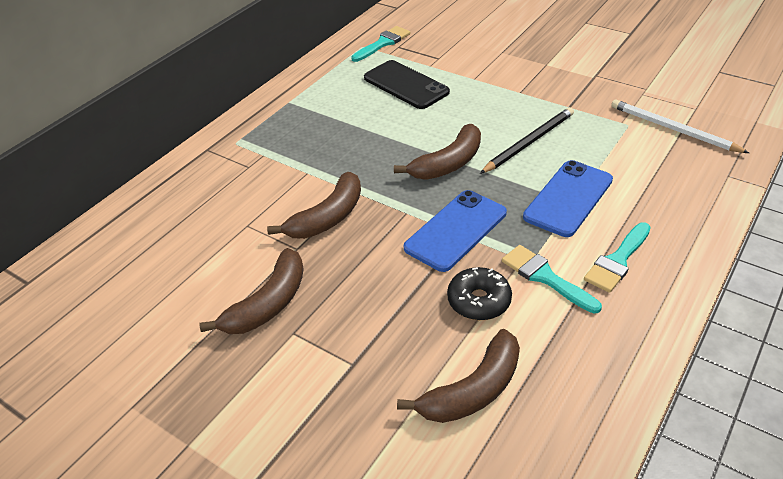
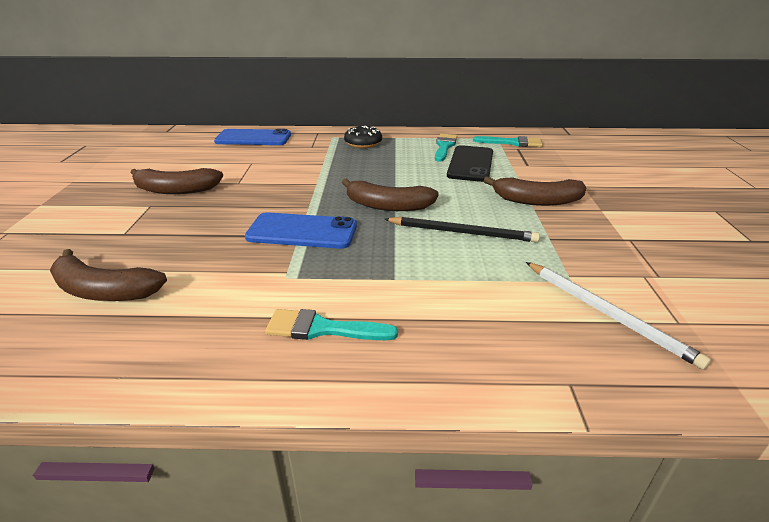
camera: 55 degrees right, 10 degrees down
brown banana [267,172,361,239] -> brown banana moved to [484,176,587,206]
black donut [447,267,512,320] -> black donut moved to [344,126,382,148]
turquoise brush [502,245,602,314] -> turquoise brush moved to [435,134,457,162]
blue phone [523,160,613,237] -> blue phone moved to [214,129,291,145]
white pencil [611,100,749,153] -> white pencil turned 135 degrees clockwise [526,262,711,370]

